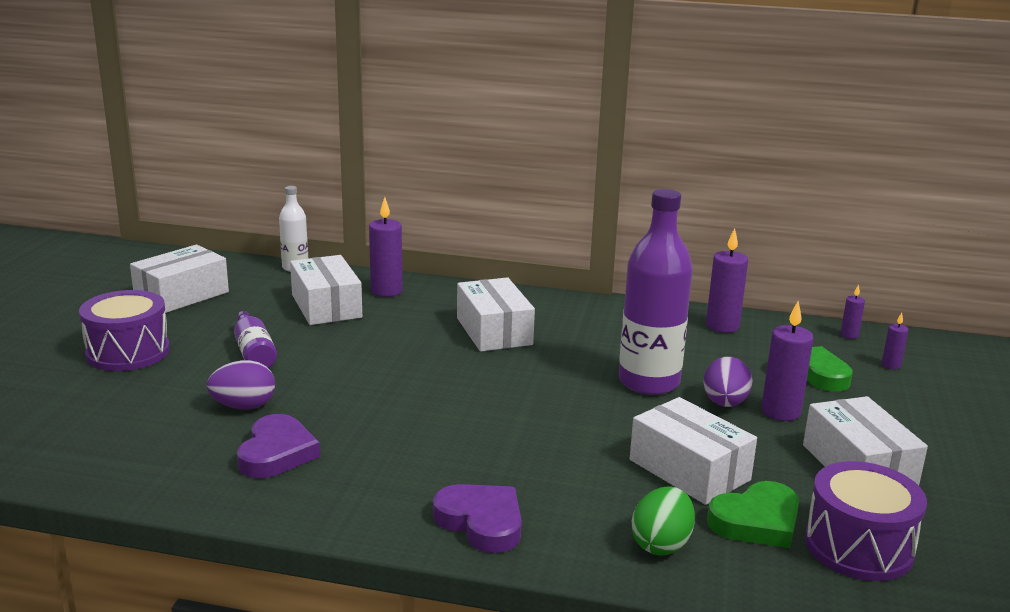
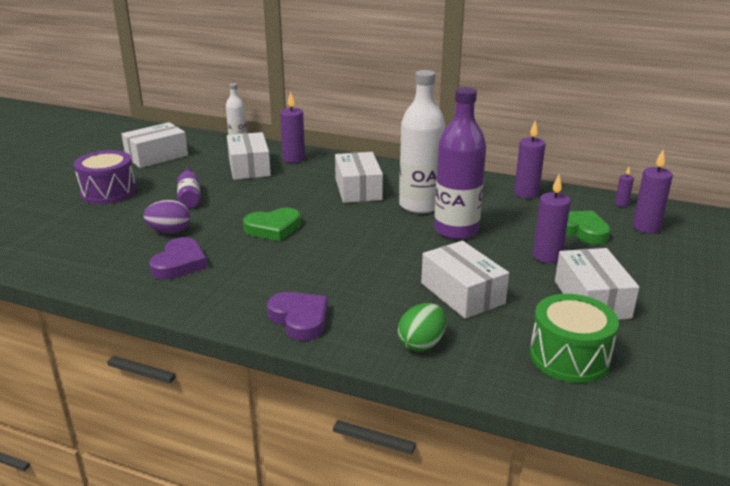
camera: 10 degrees right, 5 degrees up
purple egg [703,357,752,407] -> none
green heart [707,481,799,548] -> green heart moved to [243,208,301,241]
purple drum [805,461,927,581] -> green drum [530,294,619,383]
purple candle [882,313,909,369] -> purple candle [633,150,673,233], size x1.90
none -> white bottle [399,70,446,214]

